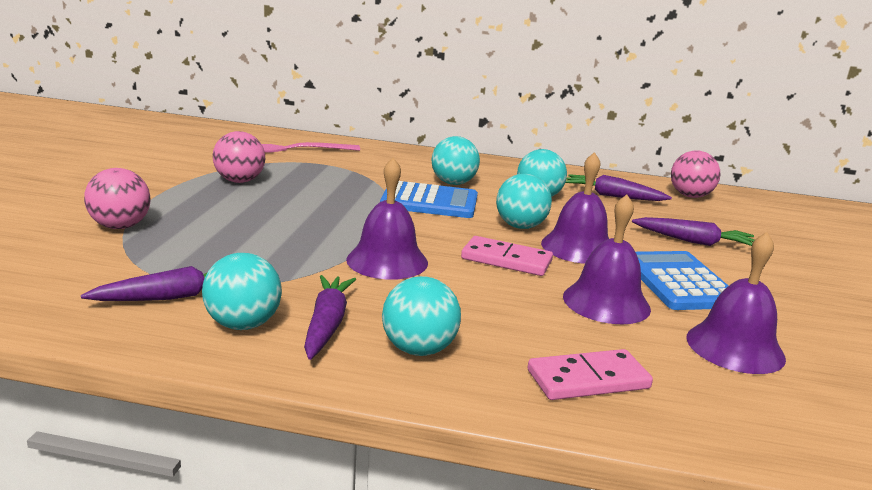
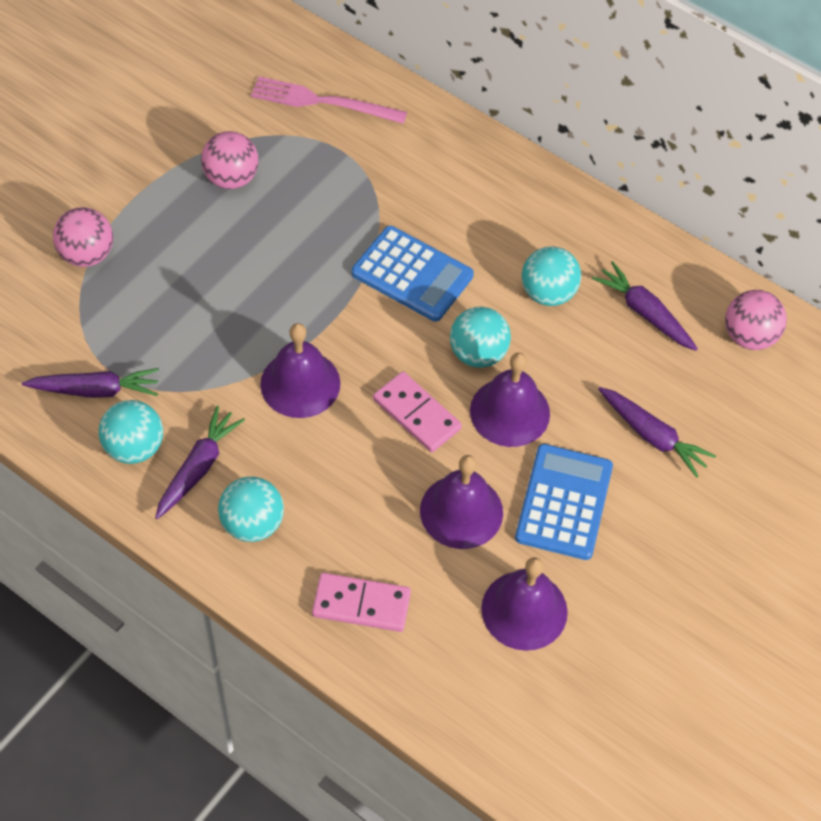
camera: 25 degrees right, 35 degrees up
turquoise ball [432,136,480,185] -> none

